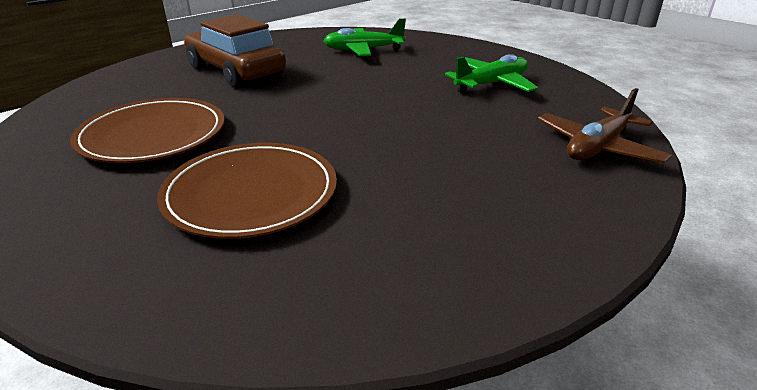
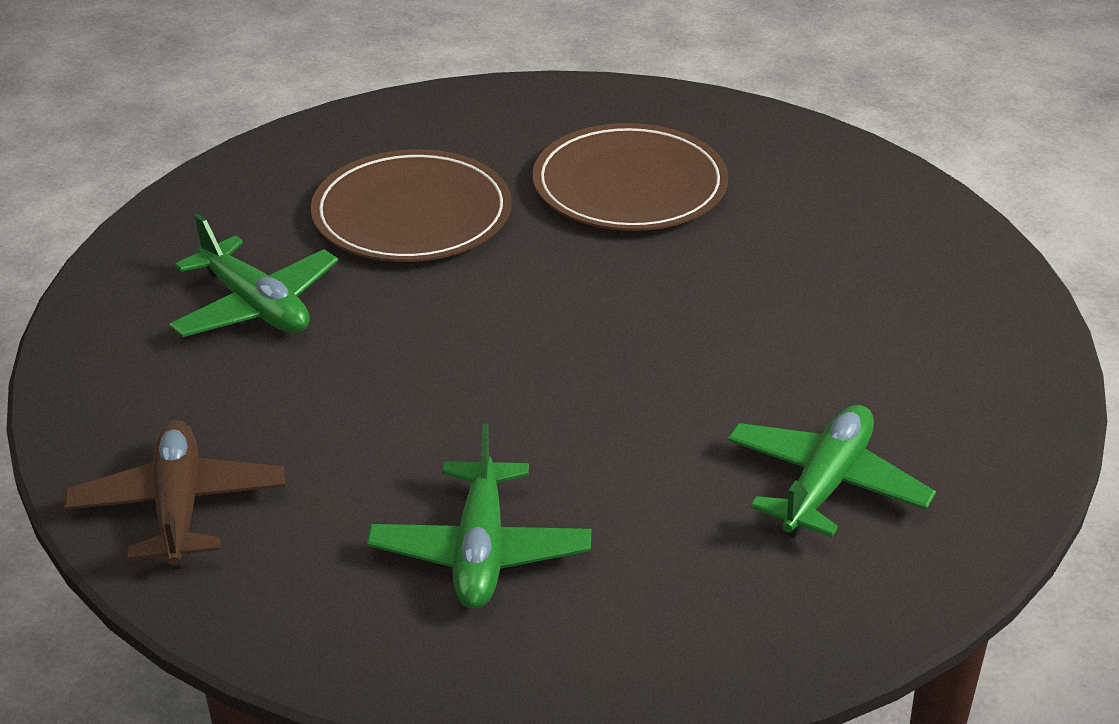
camera: 125 degrees right, 5 degrees up
brown car [184,14,286,87] -> none
none -> green plane [169,214,338,337]

